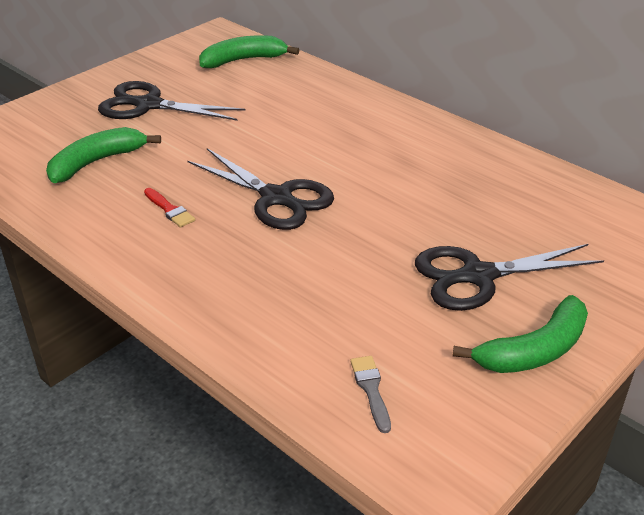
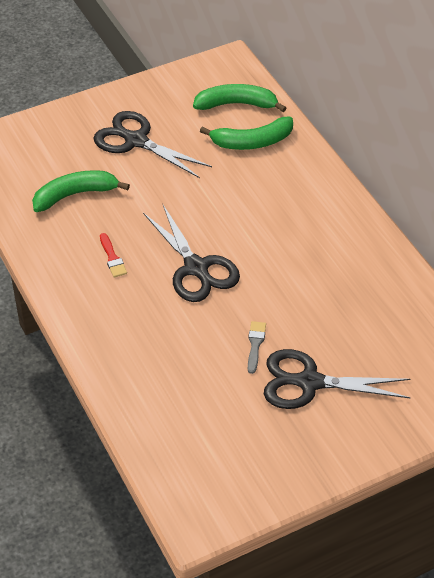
camera: 20 degrees right, 10 degrees up
grey brush [350,356,391,433] -> grey brush moved to [248,321,266,374]
green banana [452,295,588,373] -> green banana moved to [200,117,293,150]

